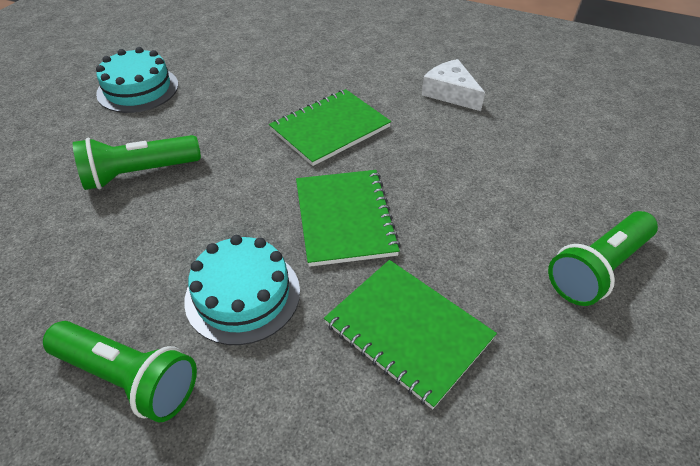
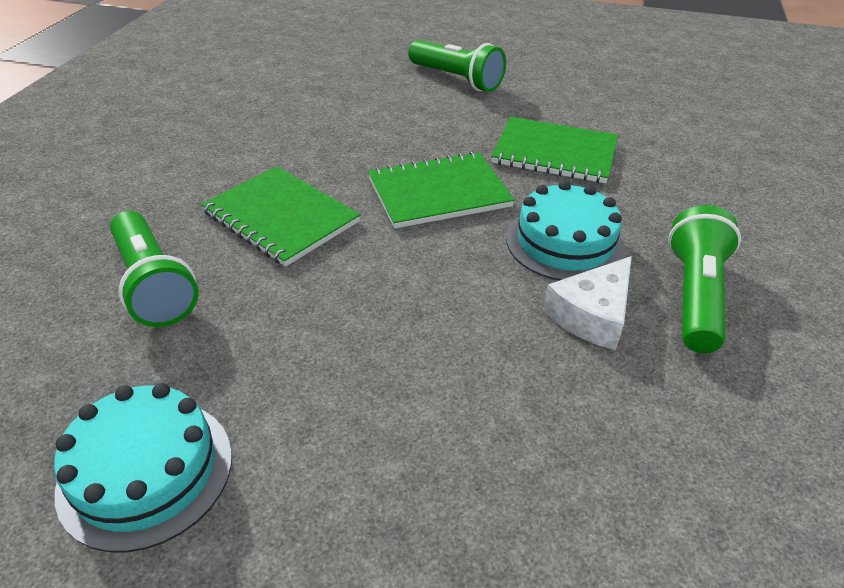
camera: 100 degrees left, 5 degrees down
green flashlight [73,135,201,190] -> green flashlight moved to [110,211,199,327]
green notebook [324,260,497,409] -> green notebook turned 75 degrees clockwise [491,117,618,183]
white cheese [422,59,485,111] -> white cheese moved to [543,256,632,350]

